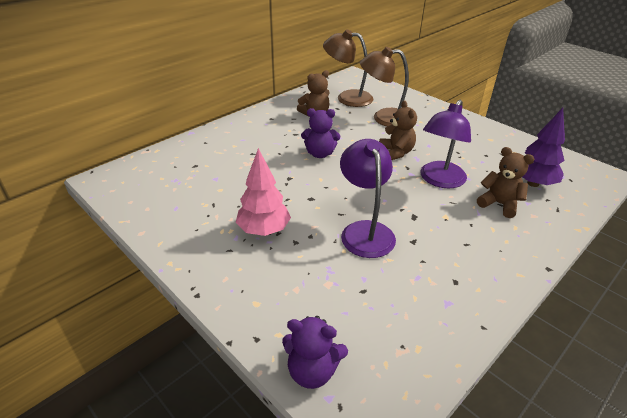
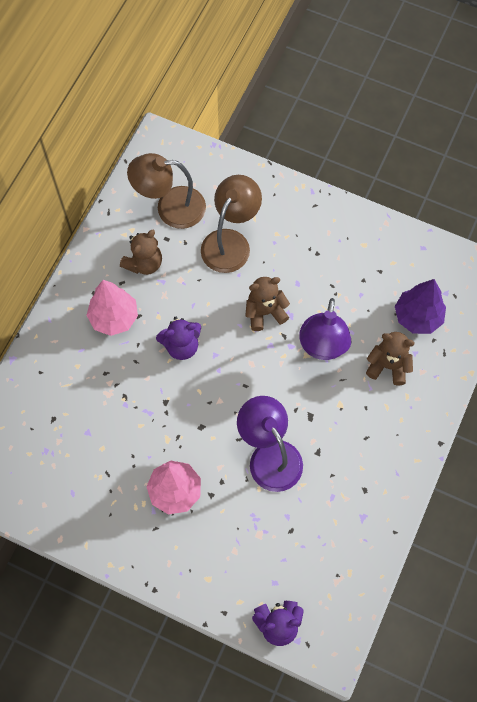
camera: 20 degrees left, 30 degrees up
brown lamp [360,47,409,126] -> brown lamp turned 135 degrees clockwise [201,175,262,273]
brown teddy bear [379,100,417,160] -> brown teddy bear turned 75 degrees counterclockwise [245,277,290,331]
none -> pink tree [86,280,138,336]

